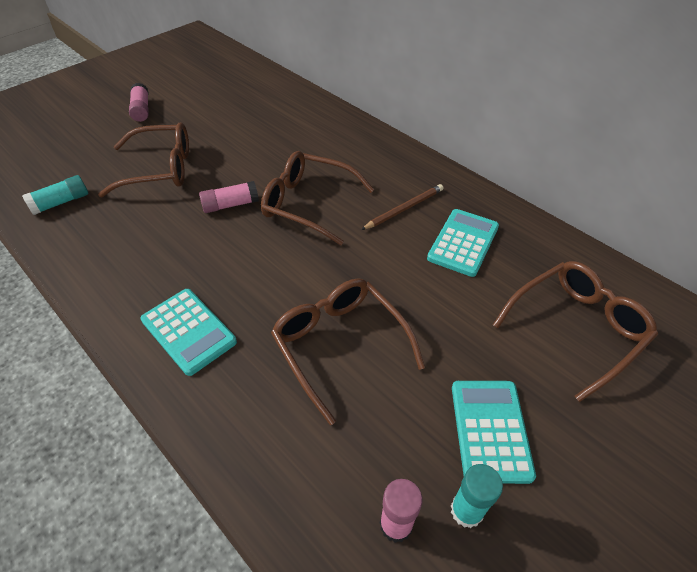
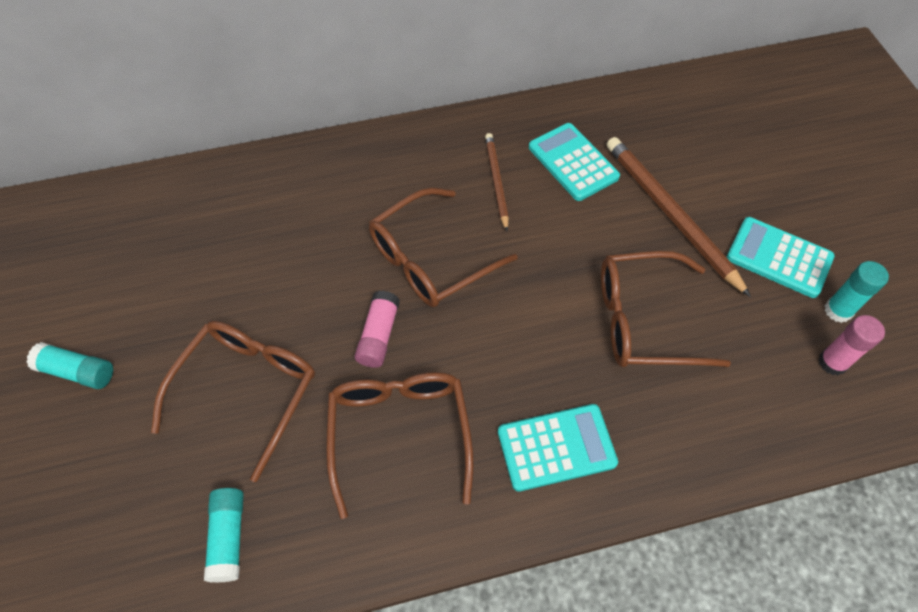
camera: 60 degrees left, 10 degrees up
pink glue stick [129,83,149,122] -> turquoise glue stick [27,342,113,389]
brown glasses [493,261,658,402] -> brown glasses moved to [326,372,474,519]
none -> brown pencil [607,137,751,297]

